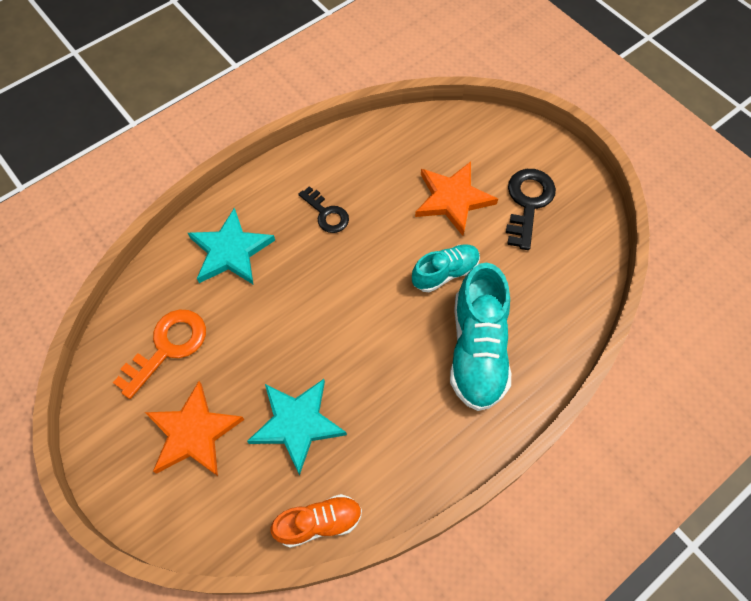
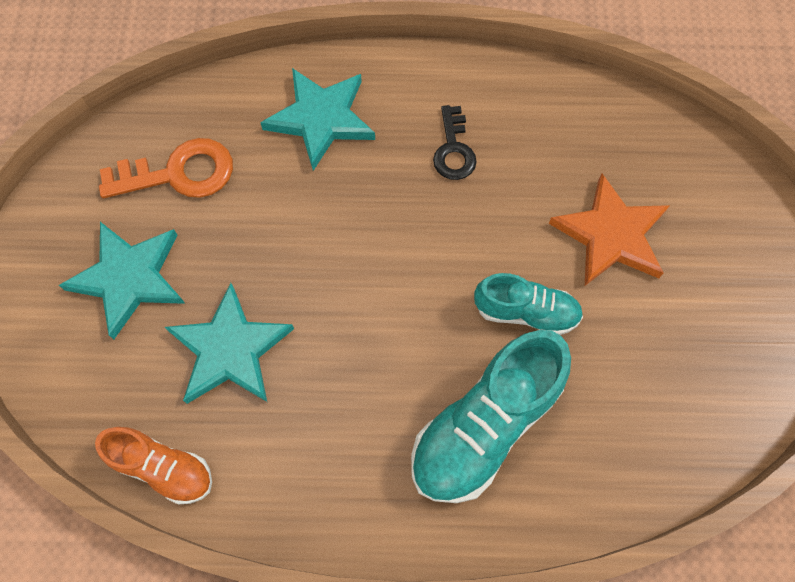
camera: 40 degrees right, 5 degrees up
orange star [145,381,244,476] -> turquoise star [59,222,185,339]
black key [506,169,556,250] -> none

